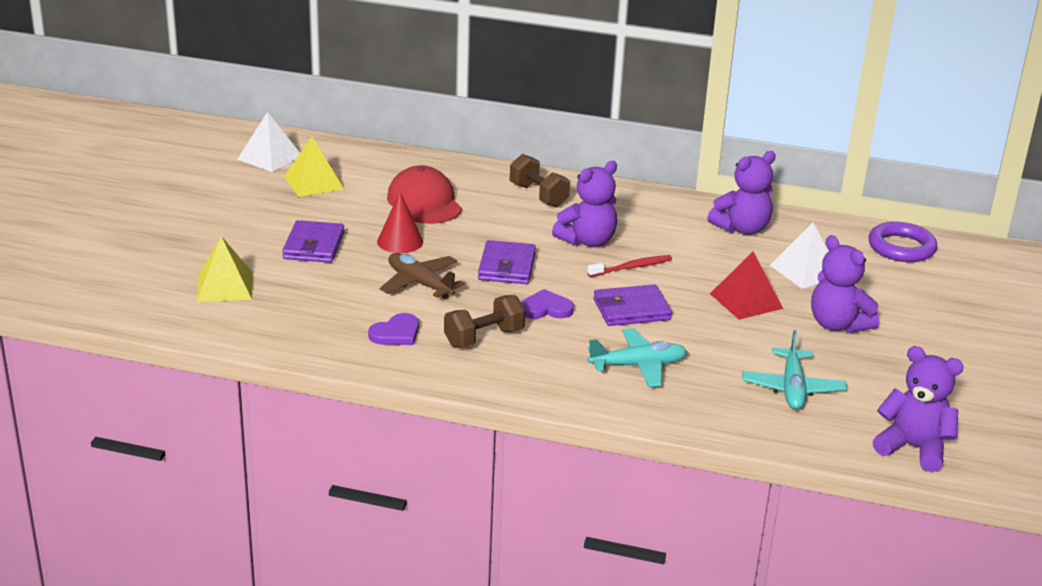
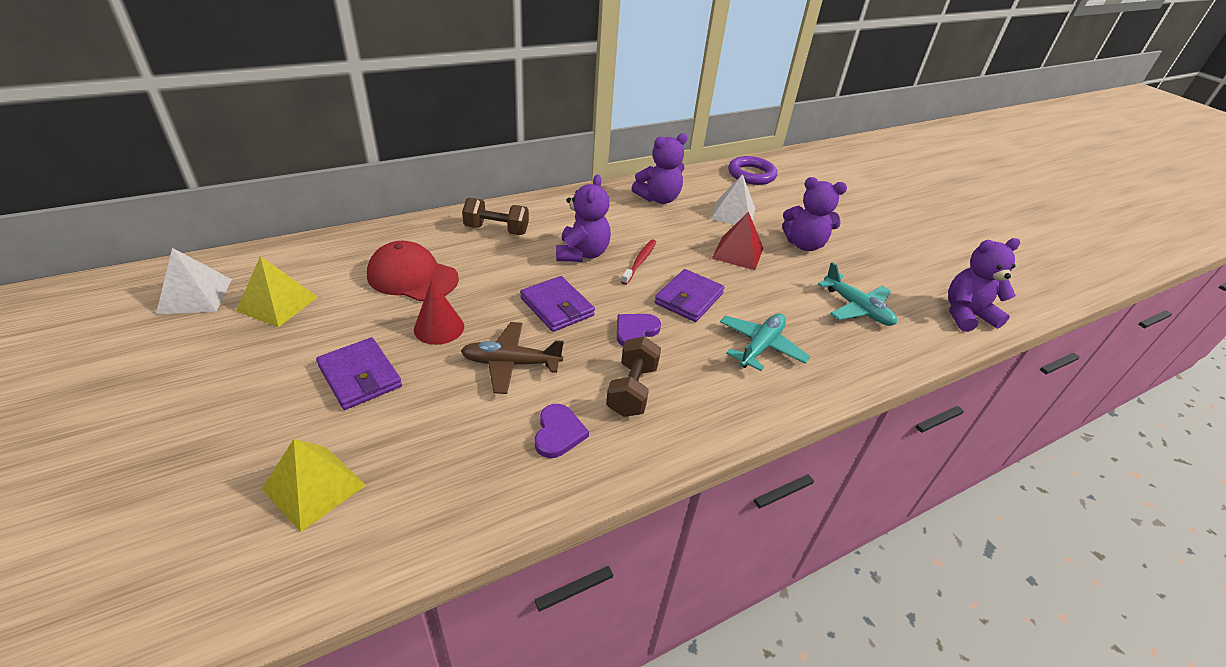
camera: 45 degrees left, 10 degrees up
purple teddy bear [707,151,776,235] -> purple teddy bear turned 45 degrees clockwise [632,133,688,204]

